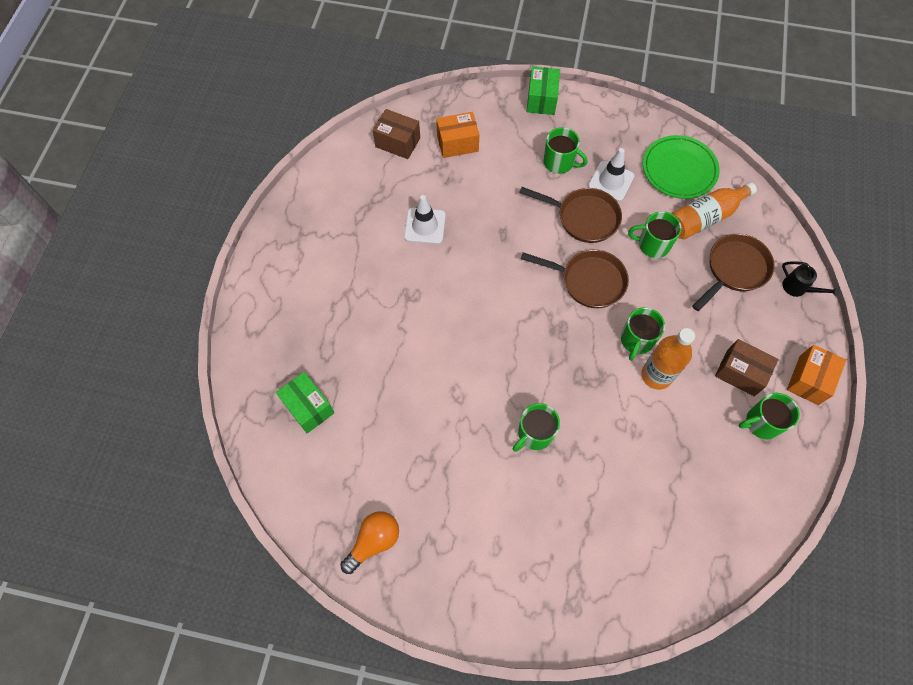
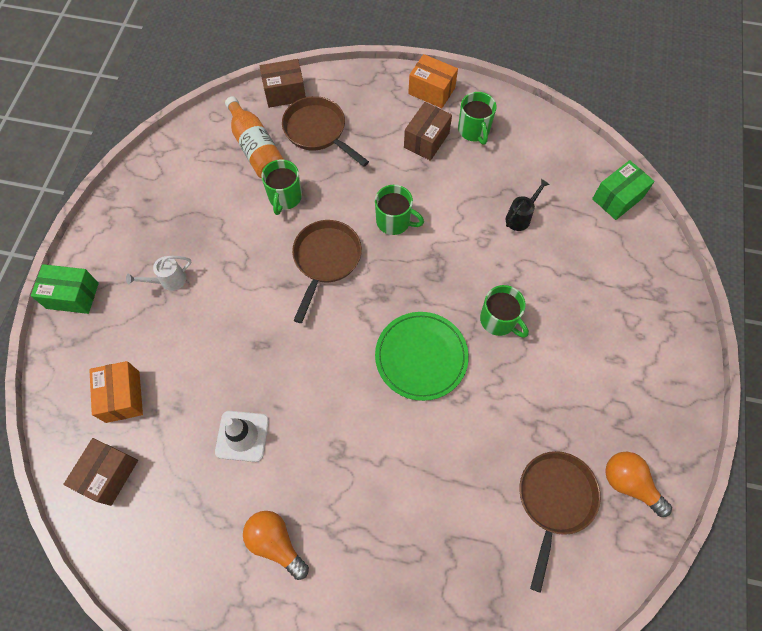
camera: 90 degrees left, 0 degrees up
green box [276,372,334,433] -> green box moved to [592,160,655,220]
brown pan [519,187,622,243] -> brown pan moved to [519,451,601,593]
green mug [543,127,588,174] -> white watering can [126,256,191,291]
white traffic cone [588,148,634,201] -> none
orange bottle [641,328,695,390] -> none
green plate [643,135,720,199] -> green plate moved to [375,312,469,401]
black watering can [782,261,840,297] -> black watering can moved to [506,179,550,231]
none -> orange light bulb [243,511,309,580]
none -> brown box [260,59,306,108]

